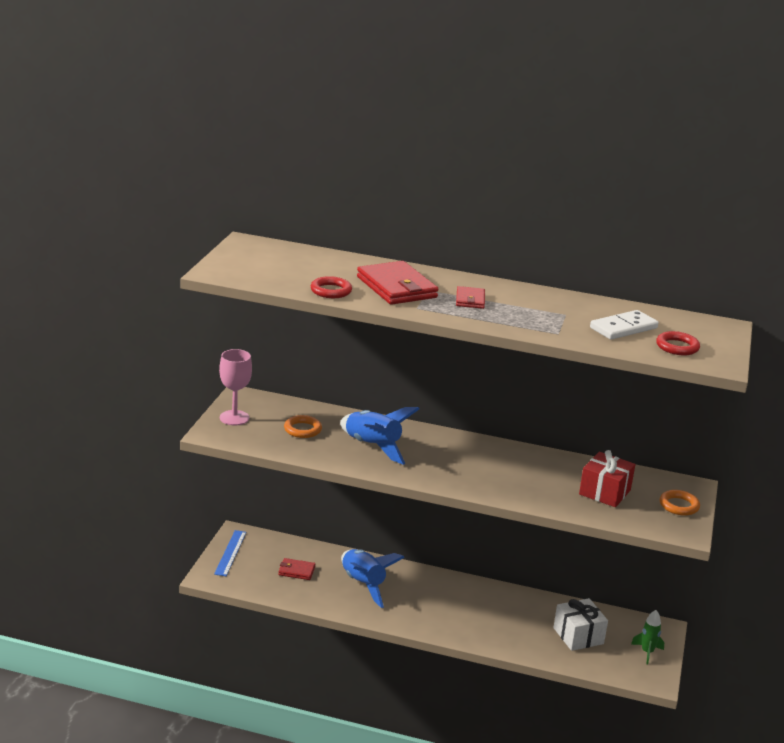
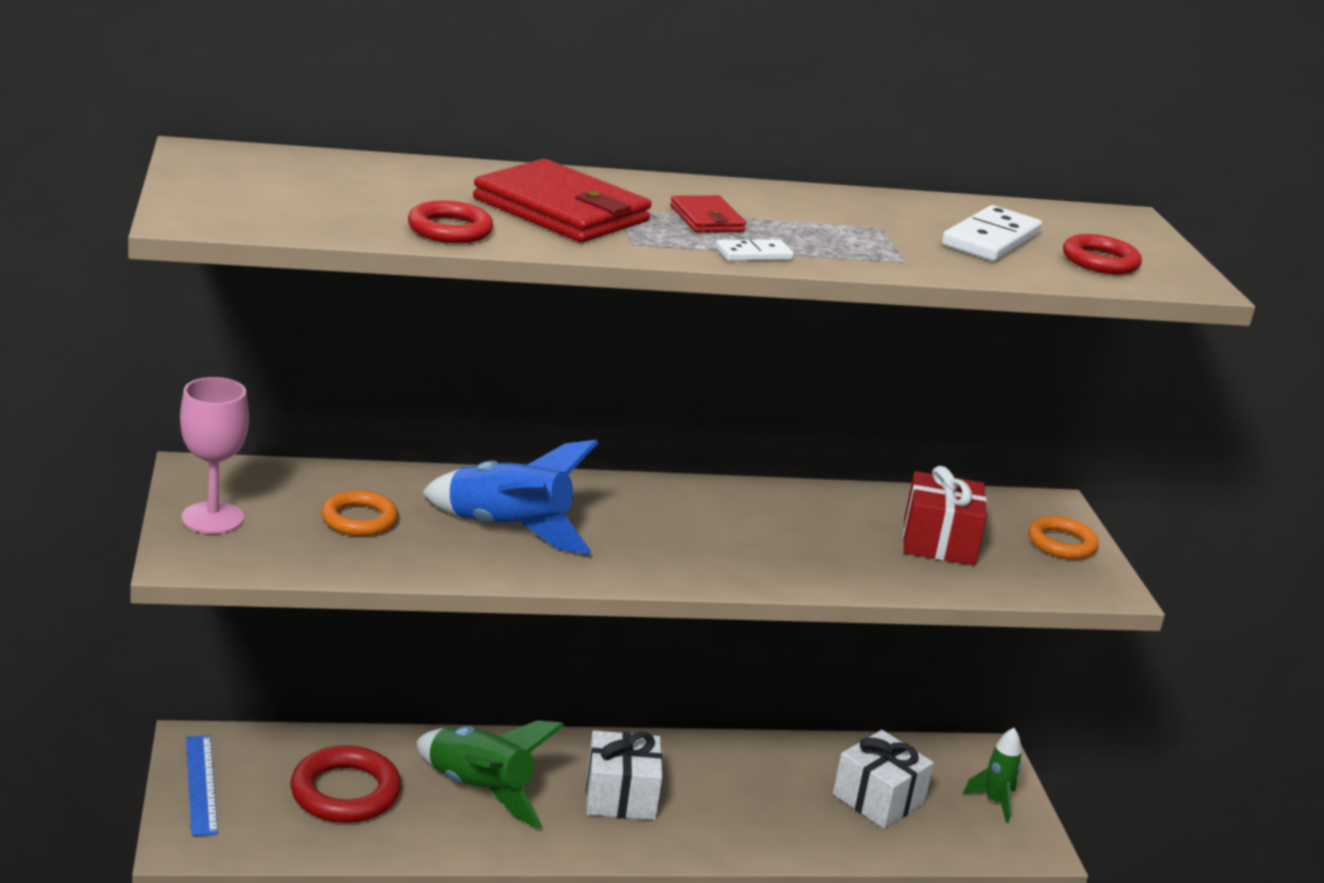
camera: 25 degrees left, 0 degrees up
red wallet [278,558,315,580] -> red ring [290,745,401,823]
blue rocket [341,549,405,608] -> green rocket [416,720,565,828]
none -> white gift [586,730,662,820]
none -> white domino [716,239,794,261]

